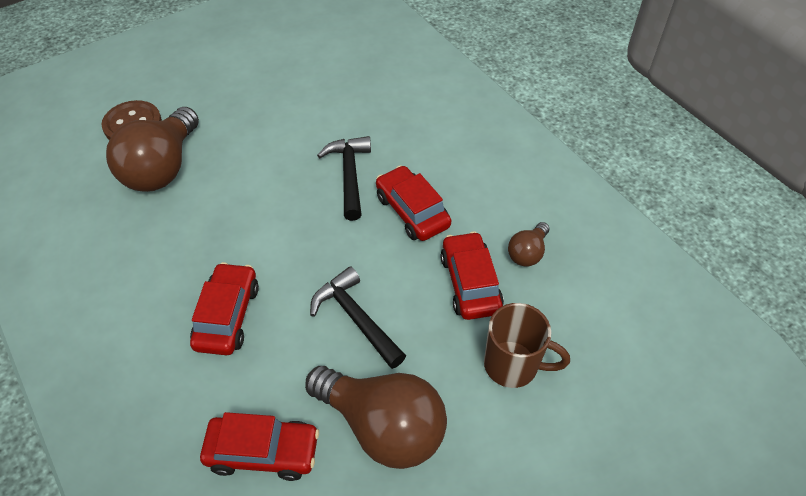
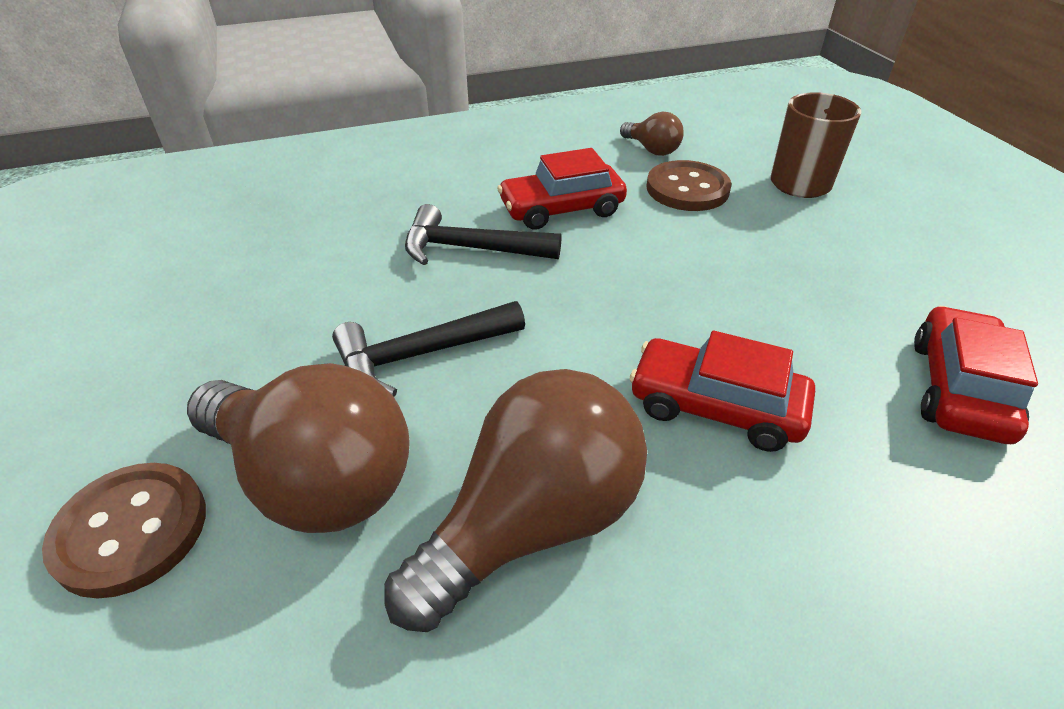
camera: 75 degrees left, 10 degrees down
brown light bulb [305,366,447,469] -> brown light bulb moved to [384,369,647,632]
black hammer [310,266,406,369] -> black hammer moved to [332,301,525,397]
red car [440,231,504,320] -> brown button [646,160,731,211]

